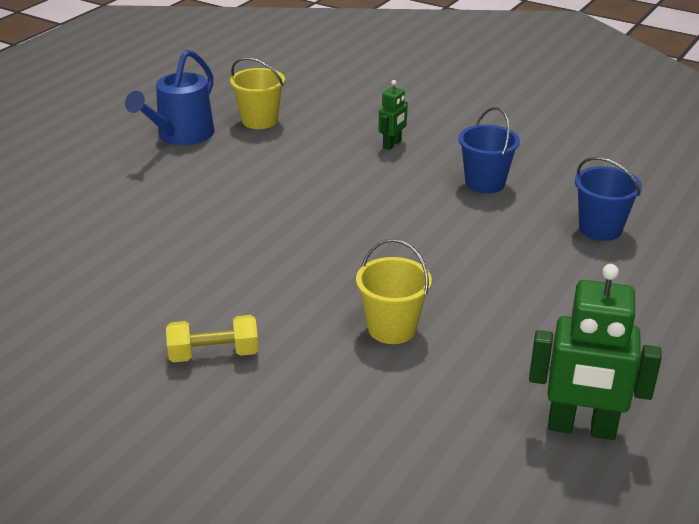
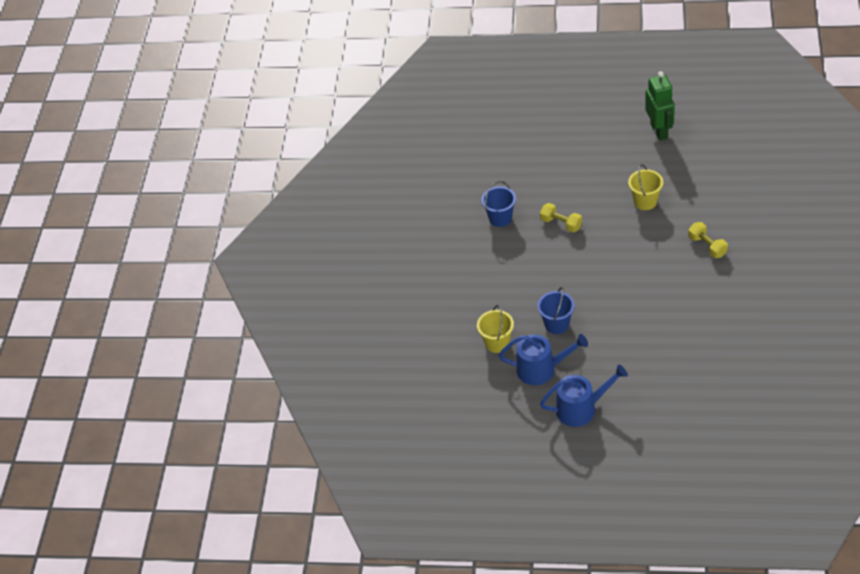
camera: 110 degrees left, 15 degrees up
green robot [379,80,408,150] -> none
blue bucket [575,157,642,241] -> blue bucket moved to [537,287,575,334]
none -> yellow dumbbell [540,203,582,232]
none -> blue watering can [540,365,628,427]

